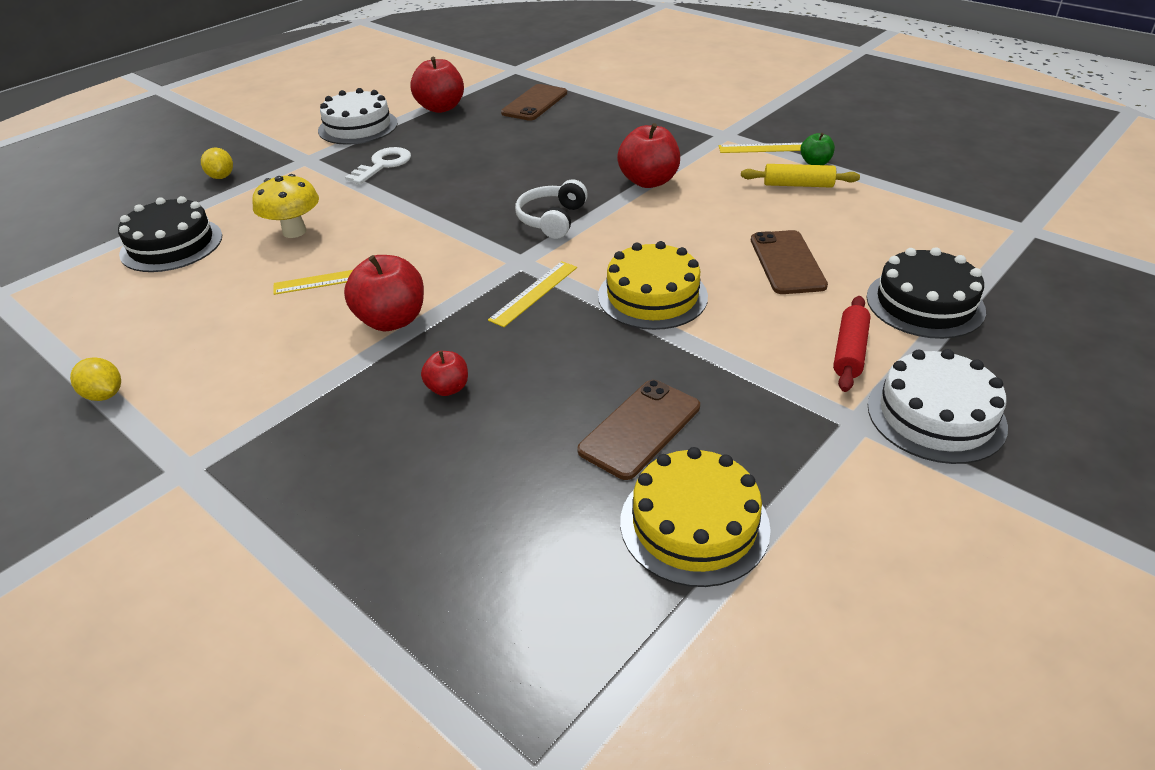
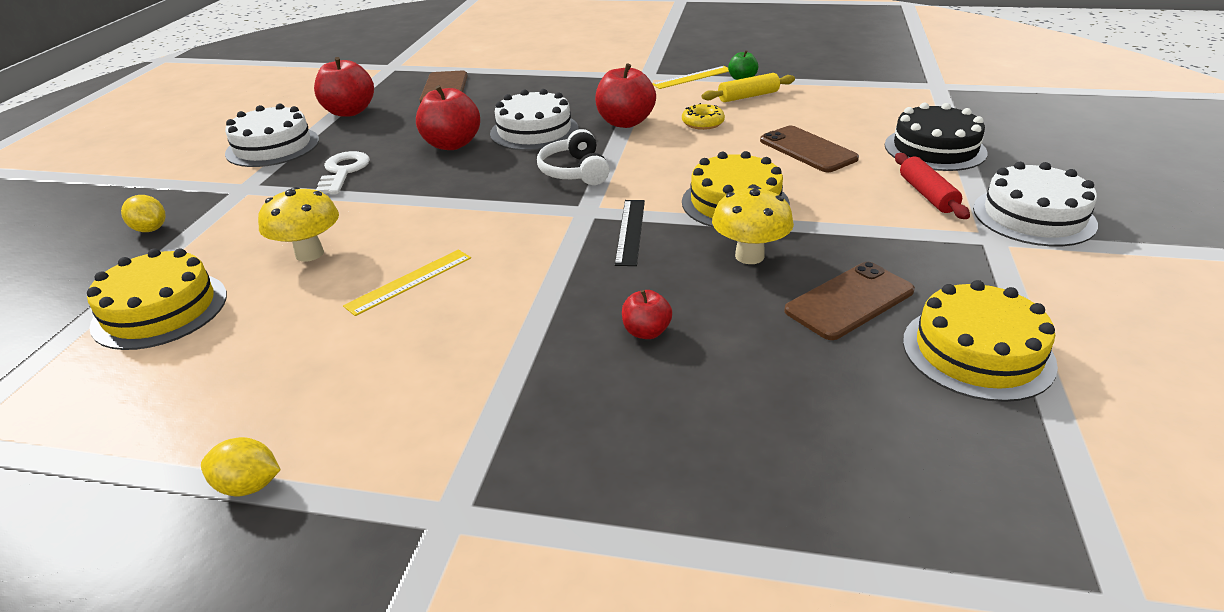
camera: 30 degrees left, 5 degrees down
black cake [118,196,222,272] -> yellow cake [87,248,227,350]
red apple [344,255,424,331] -> red apple moved to [416,85,480,150]
yellow ruler [488,261,577,327] -> black ruler [615,200,645,266]
brown phone [577,380,700,480] -> brown phone turned 45 degrees clockwise [784,262,915,340]
none -> white cake [490,89,579,151]
none -> yellow donut [682,103,725,130]
none -> yellow mushroom [712,186,794,264]

